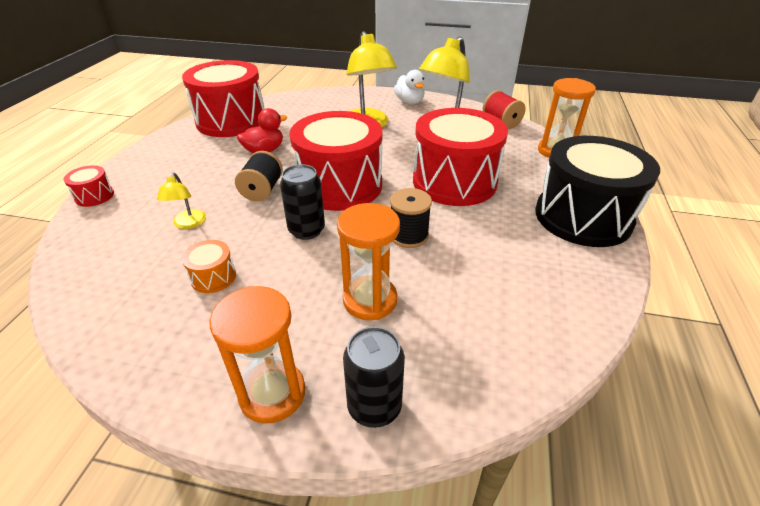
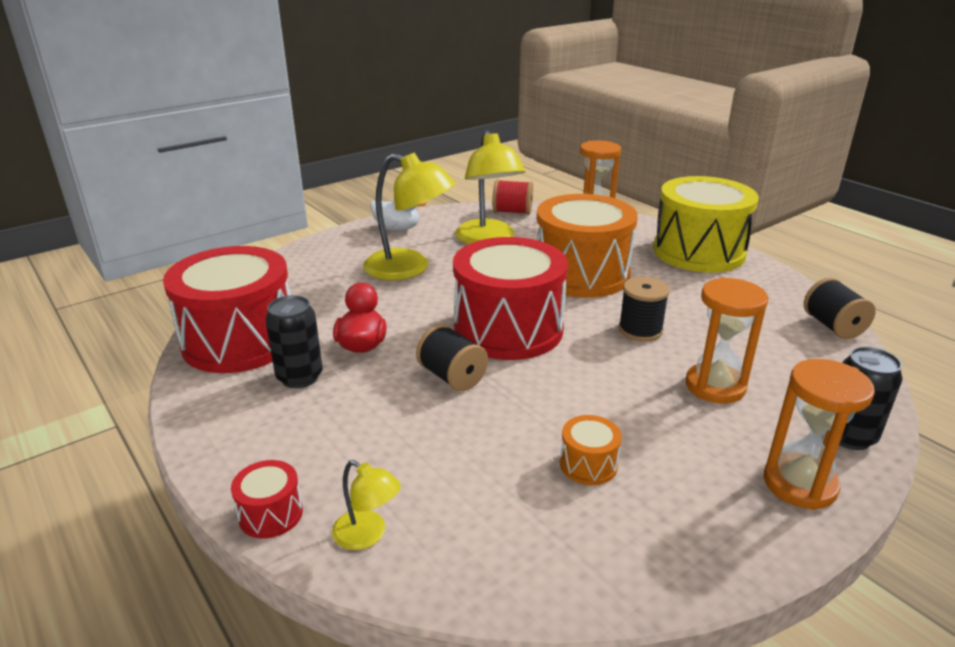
camera: 50 degrees left, 10 degrees down
yellow lamp [157,173,206,229] -> yellow lamp moved to [332,460,401,550]
black can [280,164,325,240] -> black can moved to [265,295,323,388]
red drum [413,108,508,206] -> orange drum [537,194,638,298]
black drum [535,136,660,247] -> yellow drum [653,176,759,273]
none -> black spool [804,278,876,339]

